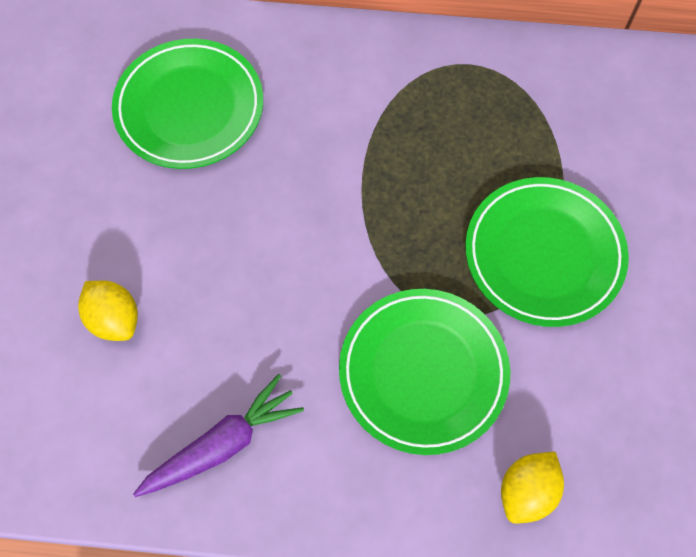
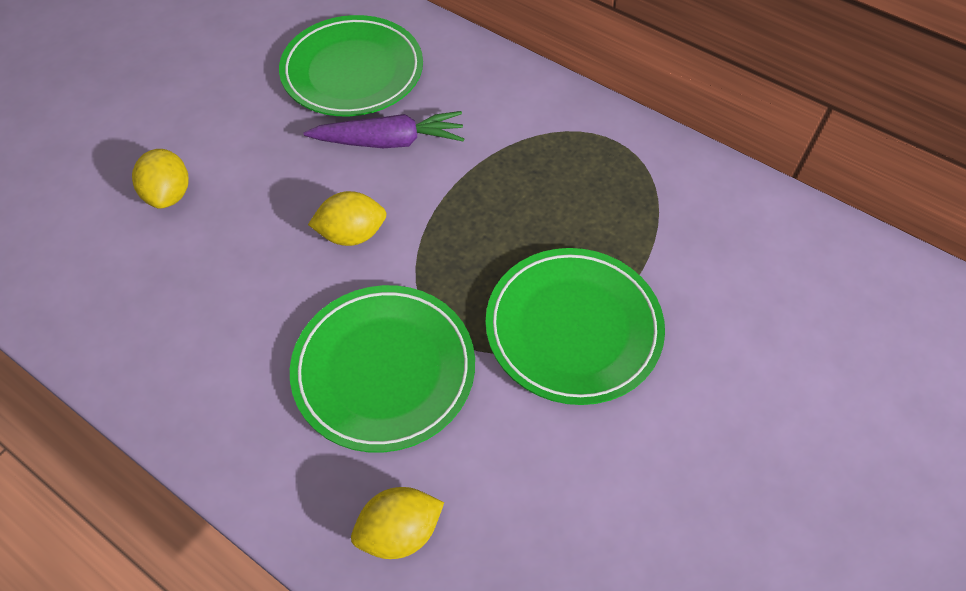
camera: 30 degrees right, 10 degrees down
purple carrot [133,374,304,497] -> purple carrot moved to [304,111,464,148]
none -> yellow lemon [308,191,387,246]

